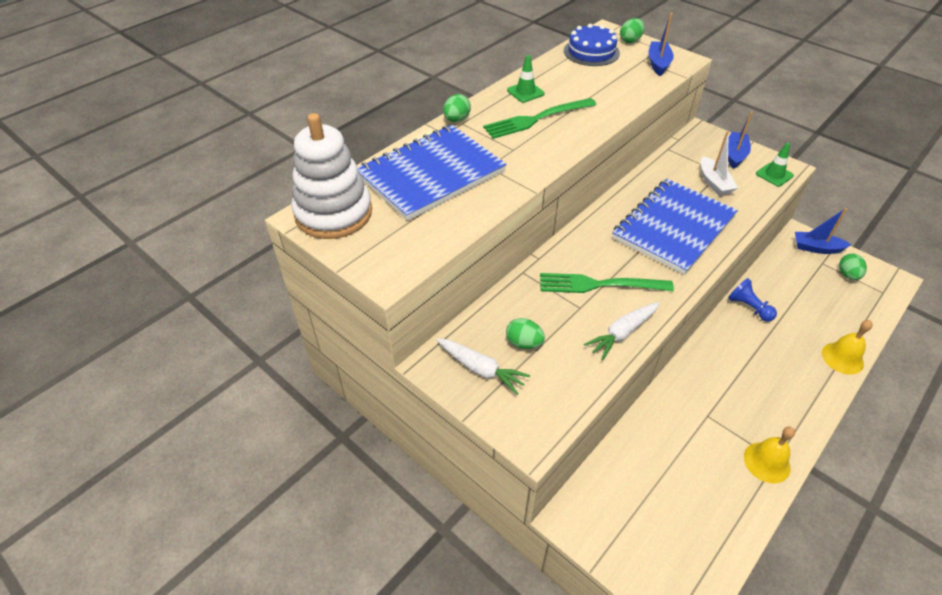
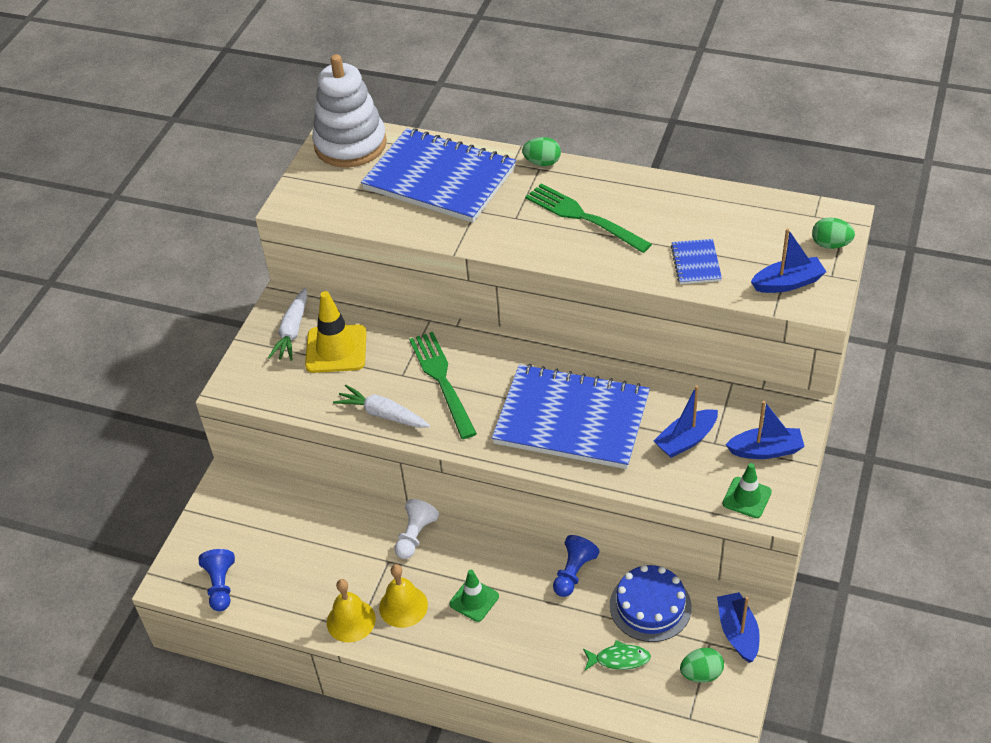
camera: 70 degrees right, 0 degrees up
green egg [506,318,545,349] -> yellow traffic cone [305,291,367,373]
green traffic cone [507,55,545,102] -> green traffic cone moved to [449,570,499,622]
blue cake [564,24,620,66] -> blue cake moved to [610,565,692,642]
white boat [701,131,738,196] -> blue boat [654,385,718,458]
yellow bell [822,320,873,375] -> yellow bell moved to [379,564,428,628]
none -> blue pawn [199,549,235,612]
none -> white pawn [394,499,439,559]
none -> green fish [583,640,651,670]
none -> blue notebook [671,239,722,284]

